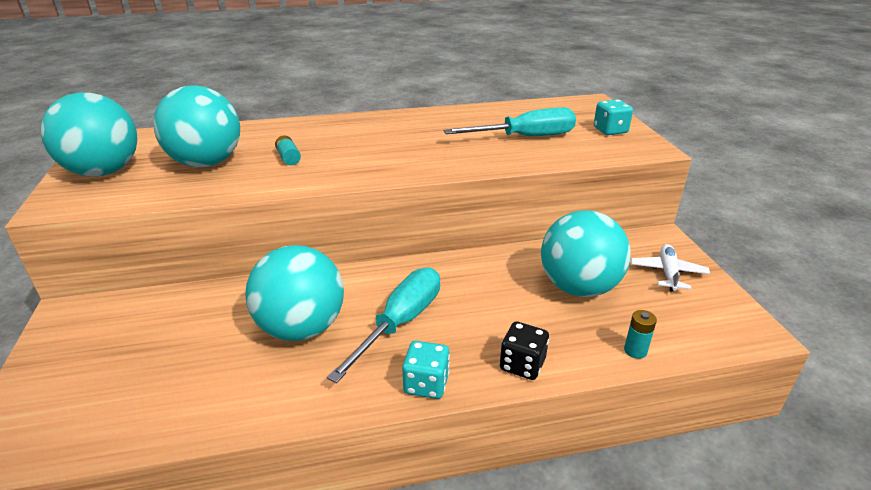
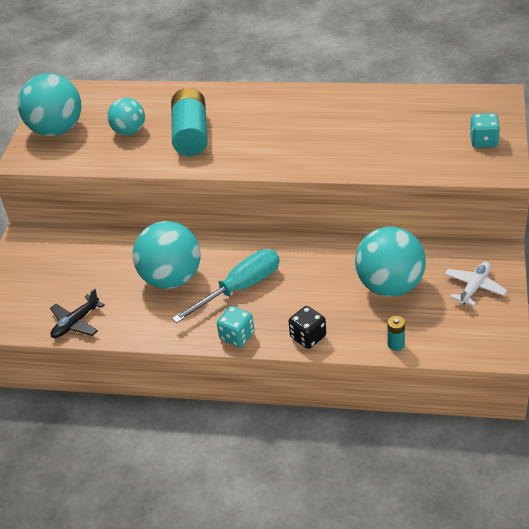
camera: 25 degrees right, 10 degrees up
turquoise ball [153,85,240,167] -> turquoise ball [107,98,145,135], size x0.60
turquoise battery [275,136,301,165] -> turquoise battery [171,88,208,156], size x2.34
turquoise screwdriver [444,107,576,136] -> none
none -> black plane [50,288,105,338]

